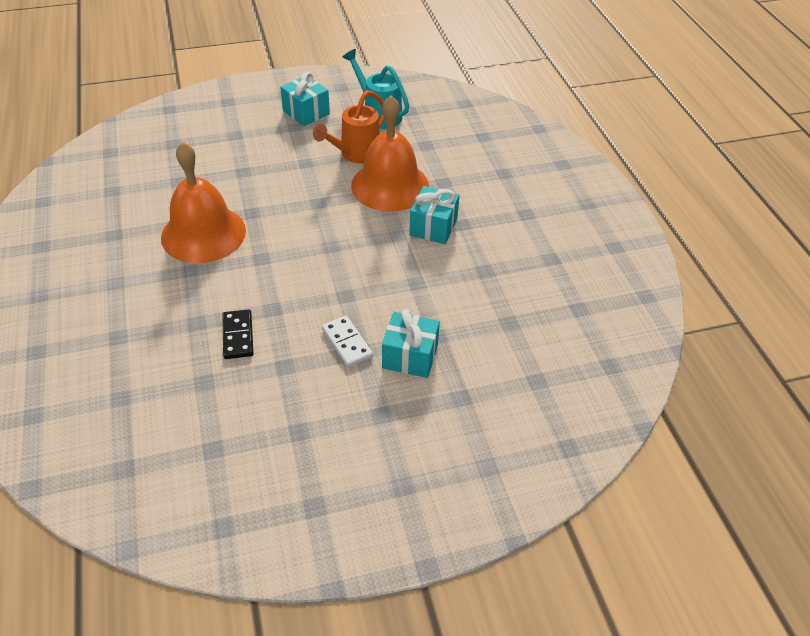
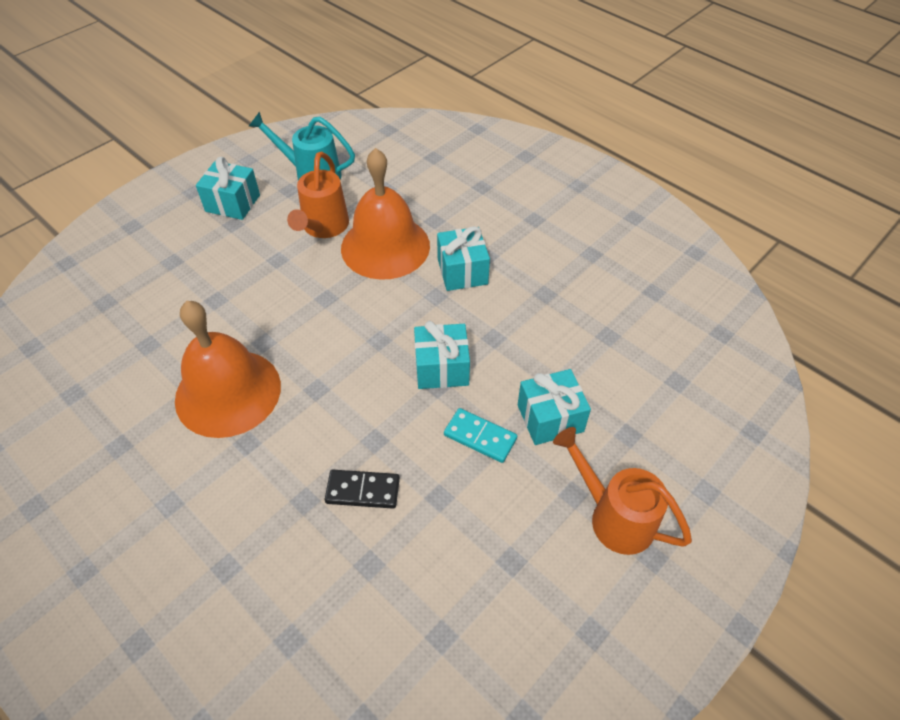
camera: 30 degrees left, 5 degrees up
black domino [222,310,254,359] -> black domino turned 45 degrees counterclockwise [325,470,400,509]
white domino [322,316,373,367] -> turquoise domino [444,408,517,463]
none -> turquoise gift [414,321,470,389]
none -> orange watering can [553,427,692,555]

